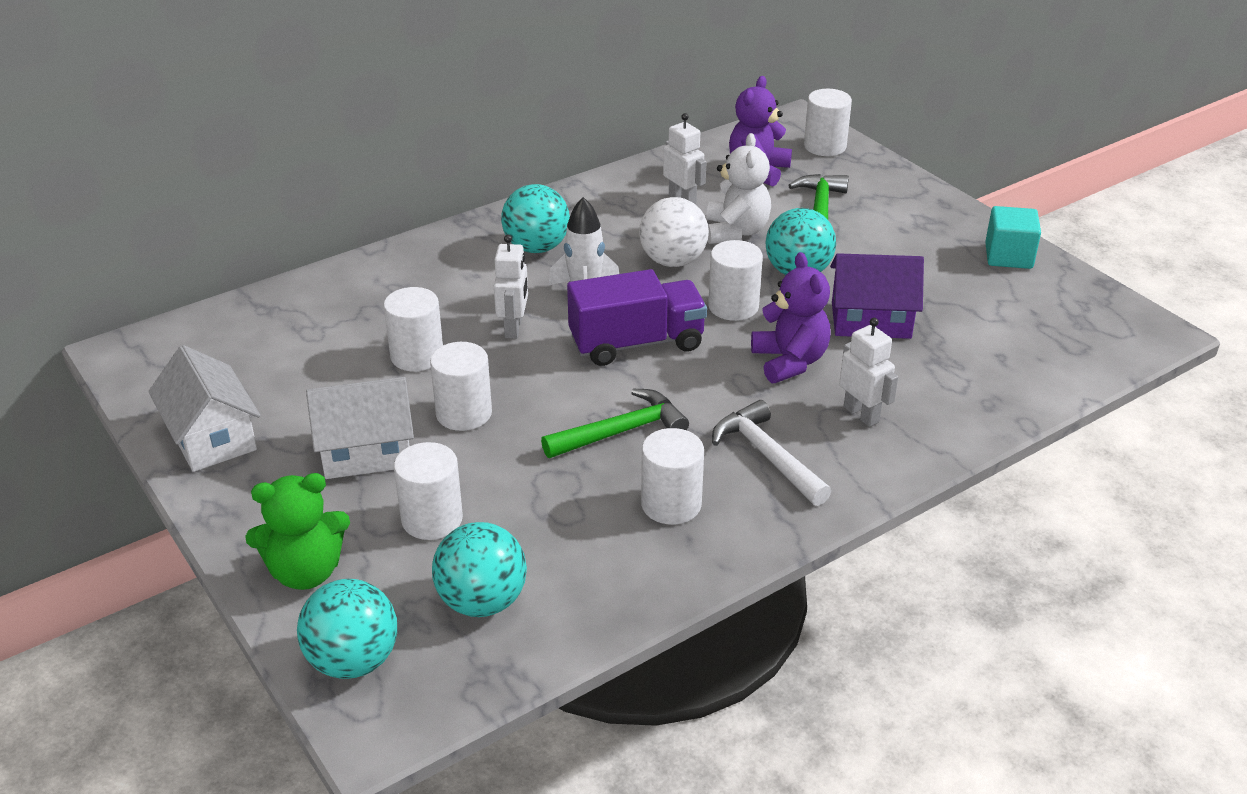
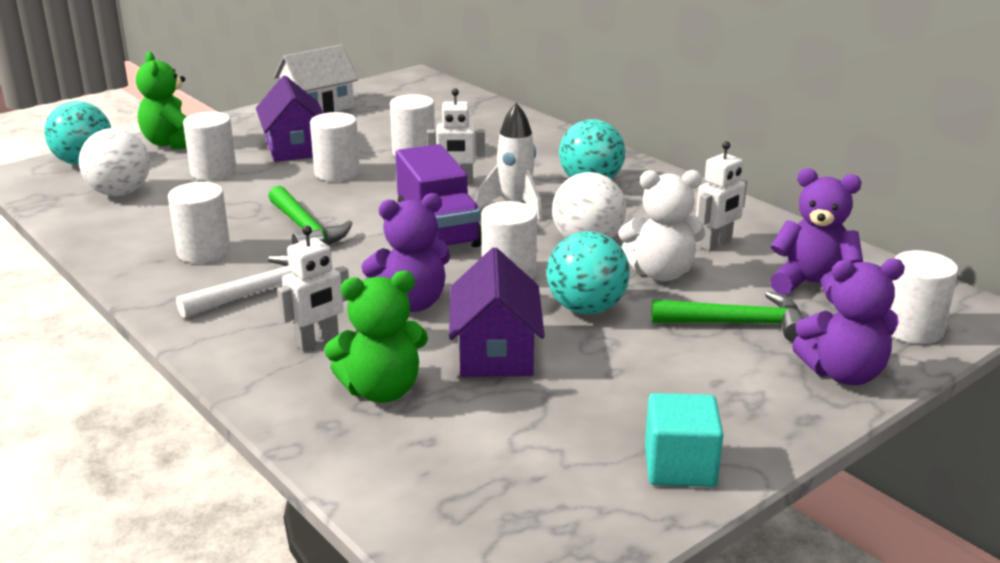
camera: 85 degrees right, 10 degrees down
white house [306,377,414,479] -> purple house [256,76,323,162]
turquoise ball [432,522,527,617] -> white ball [79,128,150,196]
none -> green teddy bear [324,271,428,403]
none -> purple teddy bear [792,259,905,385]

